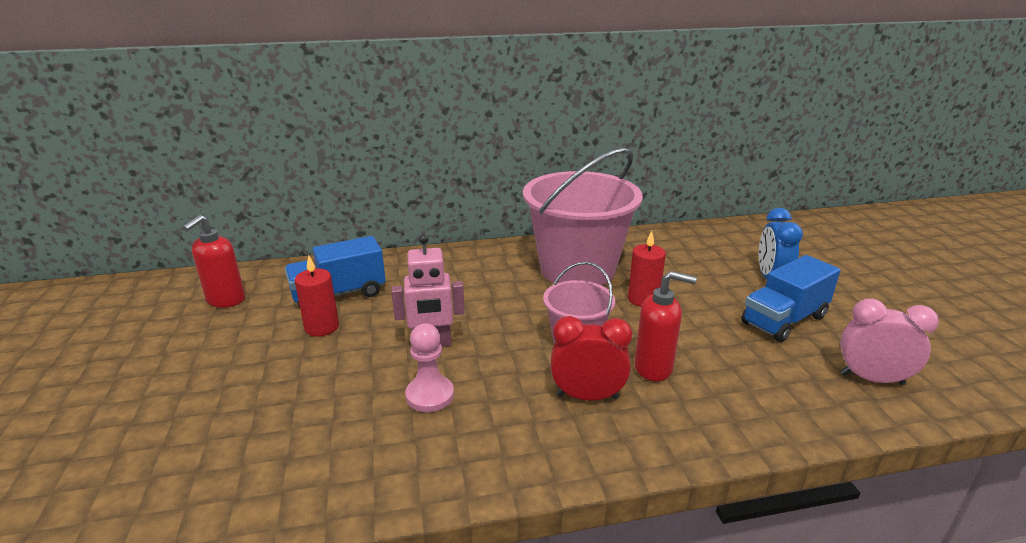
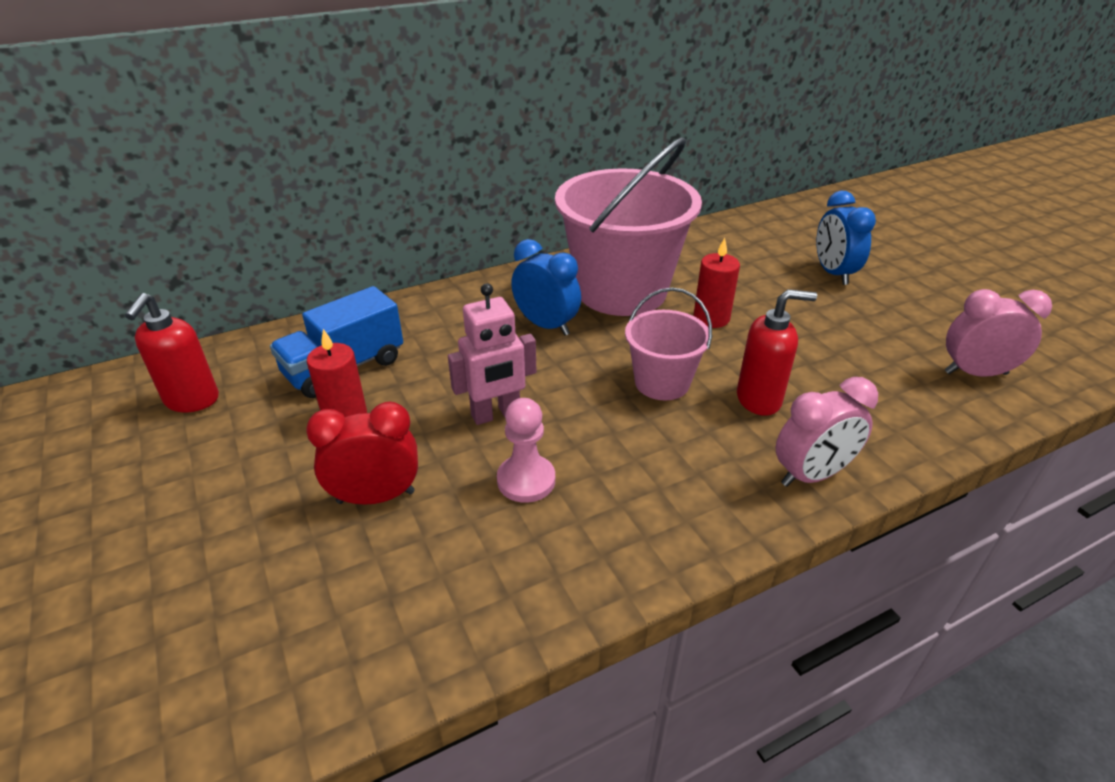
camera: 15 degrees left, 10 degrees up
red clock [551,316,632,401] -> red clock moved to [306,402,418,505]
blue truck [741,255,841,342] -> none
none -> blue clock [511,239,581,335]
none -> pink clock [775,377,878,487]

